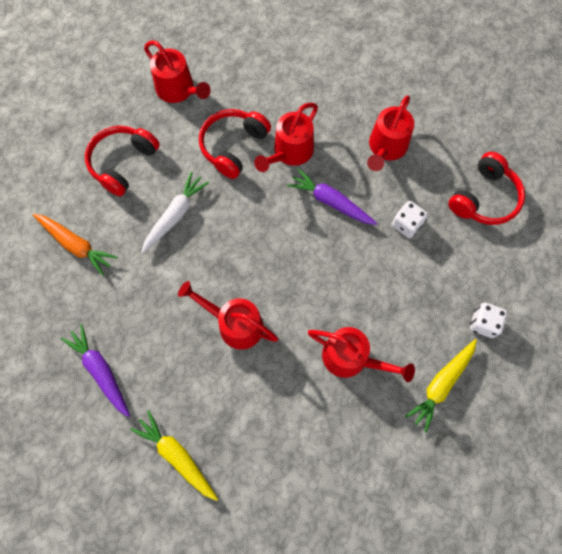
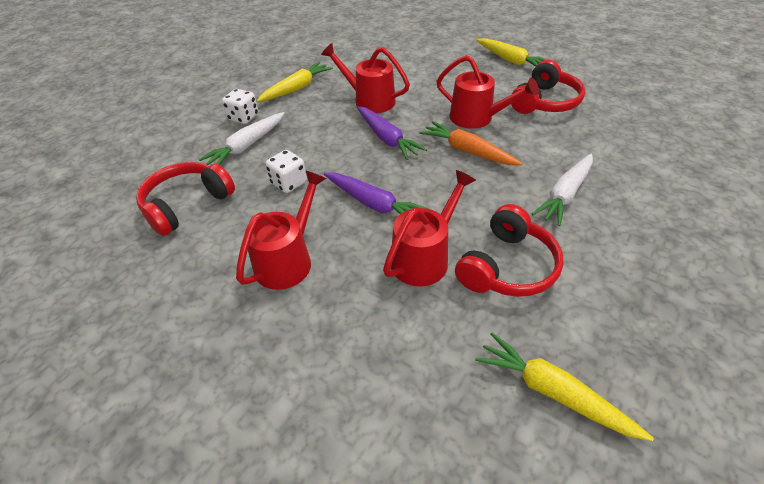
camera: 175 degrees left, 25 degrees down
orange carrot [33,214,117,276] -> orange carrot moved to [420,121,523,166]
purple carrot [61,324,130,417] -> purple carrot moved to [357,106,427,160]
red headphones [85,126,160,196] -> red headphones moved to [511,60,585,114]
red watering can [144,40,211,103] -> none
none -> white carrot [199,112,285,165]
none -> yellow carrot [475,332,654,441]

